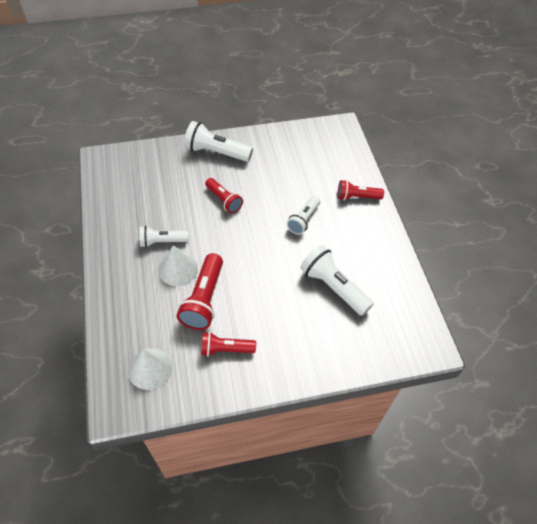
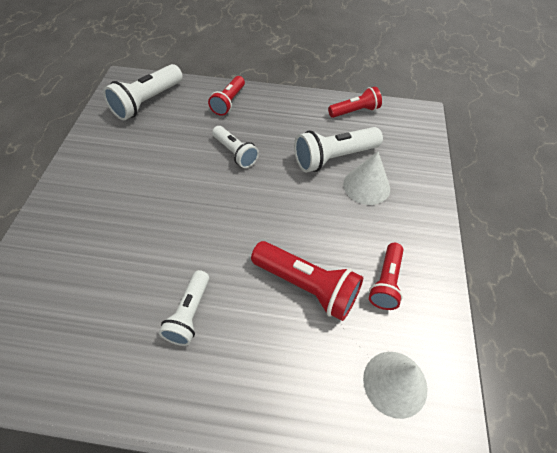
camera: 70 degrees left, 0 degrees up
white cone [158,245,198,286] -> white cone moved to [343,152,390,205]
white flashlight [184,121,253,162] -> white flashlight moved to [103,64,183,121]
red flashlight [205,178,243,213] -> red flashlight moved to [328,87,382,118]

